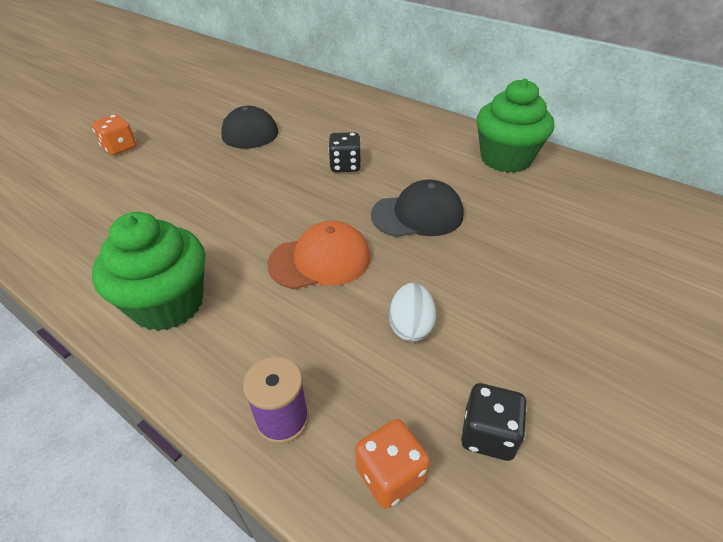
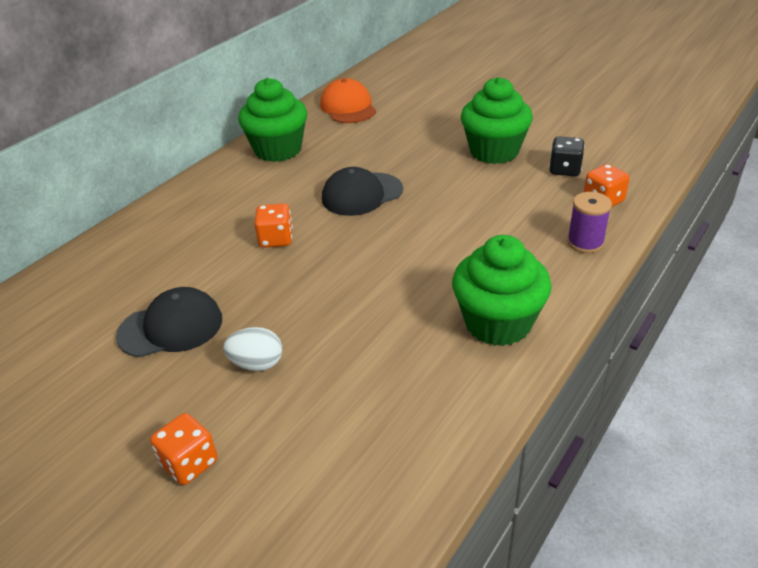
camera: 90 degrees left, 5 degrees down
orange cap [268,221,371,289] -> orange cap moved to [320,78,376,123]
black dice [328,132,361,172] -> orange dice [254,203,293,248]
black cap [371,179,464,237] -> black cap turned 105 degrees counterclockwise [322,167,403,216]
white egg [389,283,436,341] -> white egg moved to [223,327,282,371]
none -> green cupcake [461,77,533,164]

